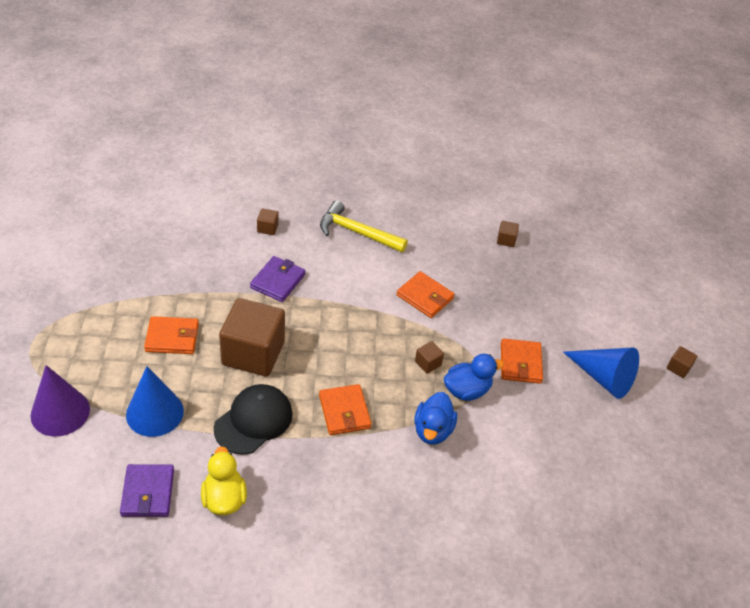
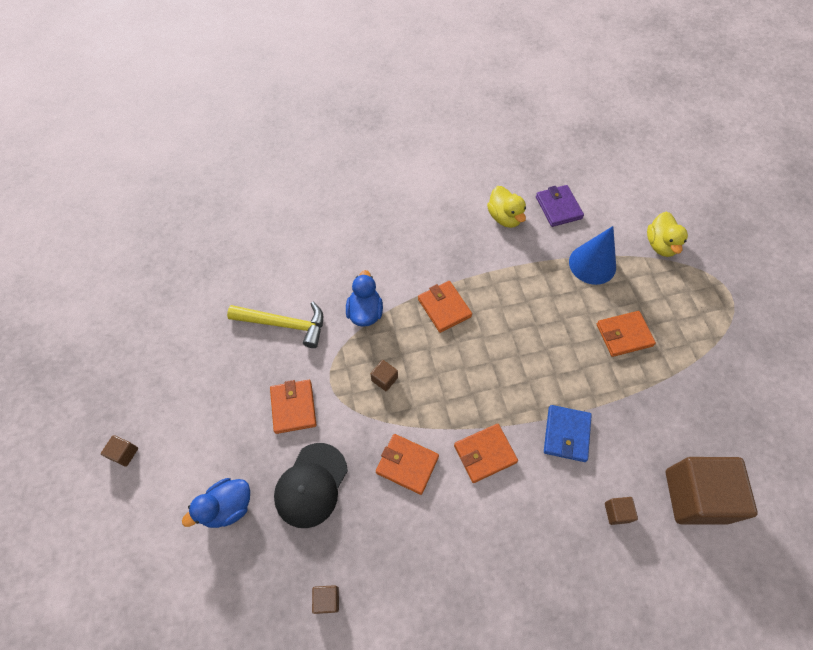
camera: 170 degrees right, 15 degrees up
purple cone [31,365,90,437] -> yellow duck [647,211,688,257]
black cap [214,384,293,455] -> black cap moved to [274,443,348,528]
brown cube [219,298,285,376] -> brown cube moved to [666,457,758,525]
purple wallet [250,256,305,302] -> blue wallet [544,405,592,462]
yellow hammer [320,200,408,252] -> yellow hammer moved to [227,302,323,348]
blue duck [444,354,504,401] -> blue duck moved to [182,478,250,528]
blue cone [563,348,639,399] -> none
none -> orange wallet [454,424,518,483]

